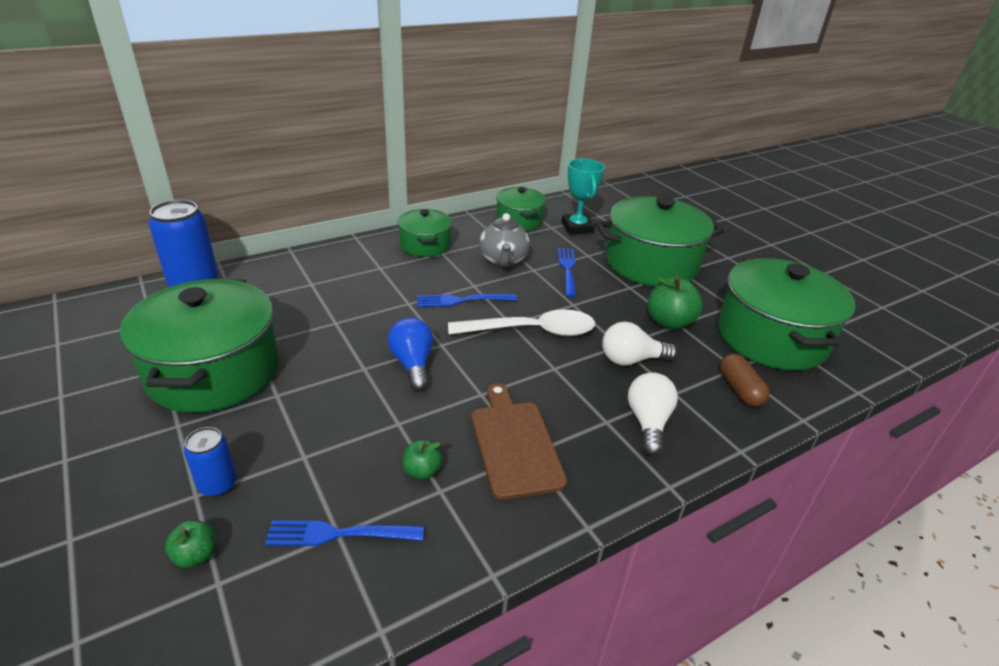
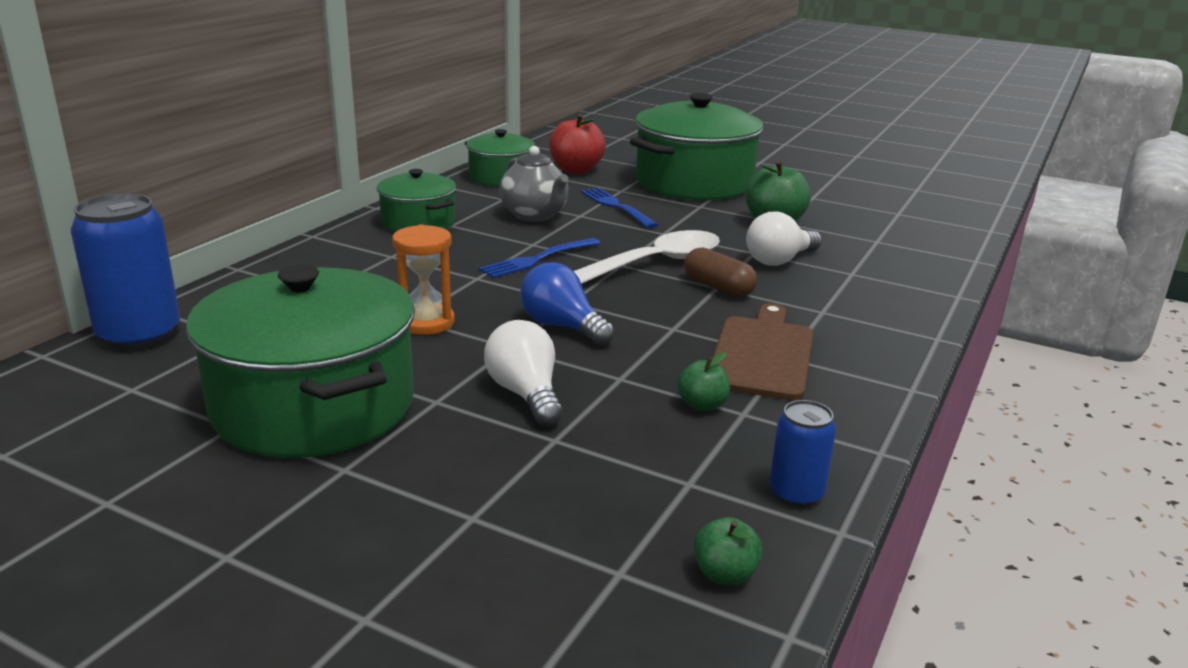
camera: 30 degrees left, 10 degrees down
green apple [165,520,216,568] -> green apple moved to [694,517,763,585]
blue can [184,427,237,497] -> blue can moved to [770,400,836,507]
blue fork [265,520,424,546] -> none
brown cutting board [471,383,567,500] -> brown cutting board turned 60 degrees clockwise [713,303,813,400]
turquoise trophy [562,158,605,235] -> red apple [549,114,606,174]
white light bulb [628,372,678,456] -> white light bulb moved to [484,320,563,426]
green pot [718,258,855,371] -> none
brown capsule [720,354,770,407] -> brown capsule moved to [684,247,757,297]
none -> orange hourglass [392,225,455,335]

